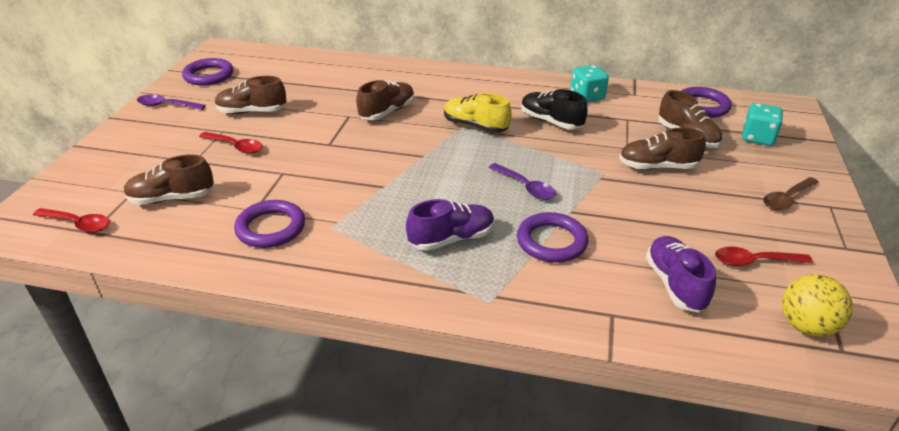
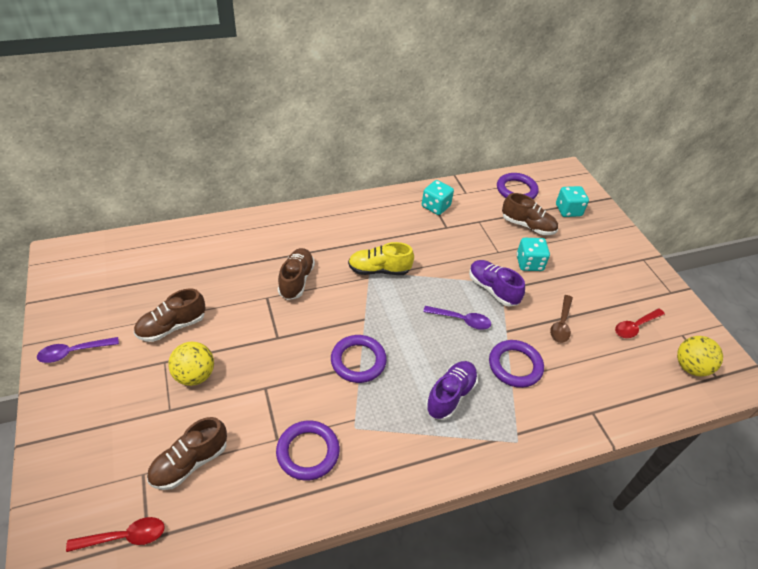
camera: 35 degrees left, 10 degrees up
purple ring [182,58,233,86] -> purple ring moved to [331,335,387,383]
red spoon [199,132,263,154] -> yellow ball [168,341,214,386]
black shoe [521,89,588,130] -> none
brown shoe [619,127,706,170] -> turquoise dice [517,238,550,271]
purple shoe [646,236,716,313] -> purple shoe moved to [469,260,525,306]
brown spoon [763,177,819,210] -> brown spoon moved to [550,295,573,343]

